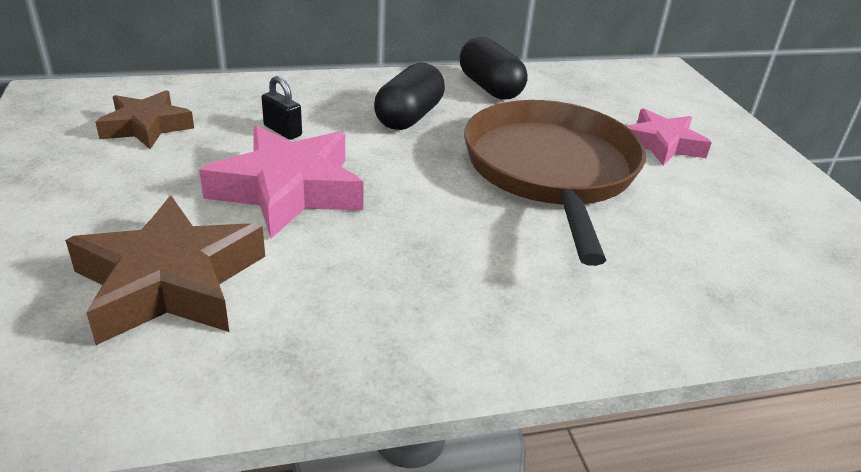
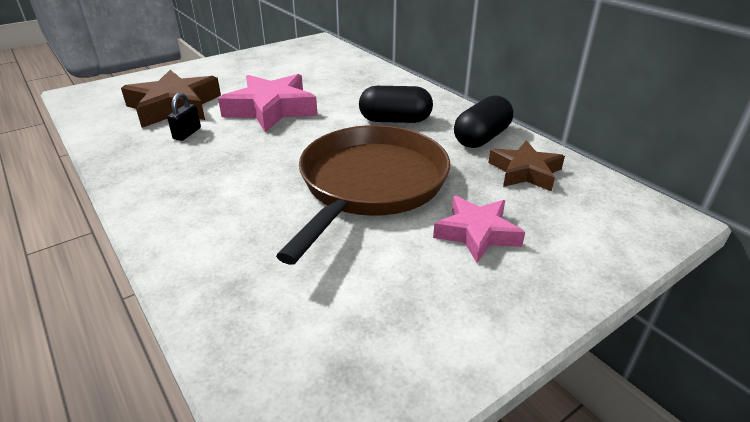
camera: 70 degrees right, 0 degrees up
brown star [95,90,194,149] -> brown star moved to [488,140,565,192]
black padlock [262,76,302,140] -> black padlock moved to [167,93,201,141]
brown pan [464,100,646,266] -> brown pan turned 45 degrees counterclockwise [276,125,450,265]

